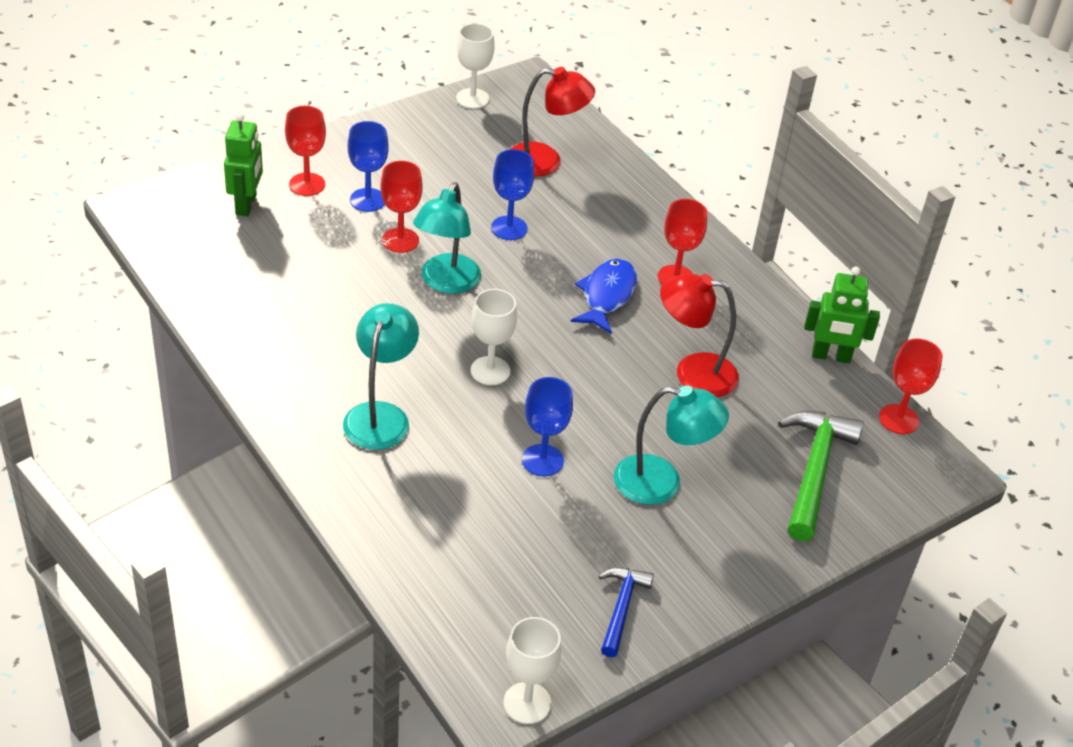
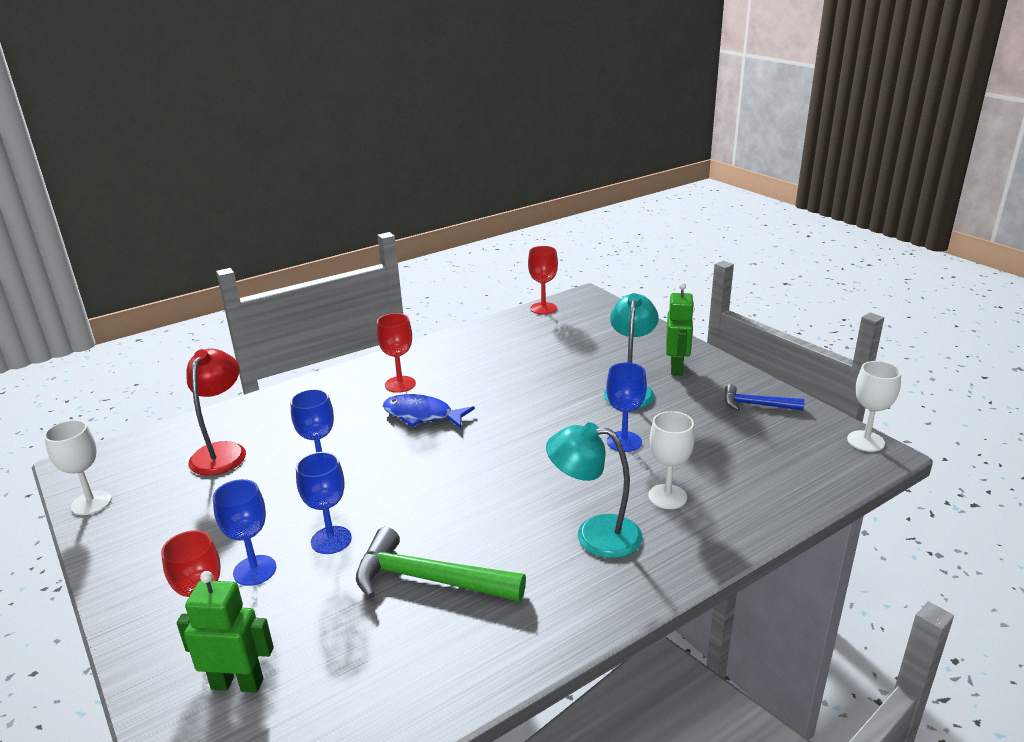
camera: 85 degrees left, 15 degrees down
red goblet [381,161,422,253] -> blue goblet [296,452,352,554]
turquoise lamp [413,182,481,294] -> none
white goblet [471,289,517,385] -> white goblet moved to [648,411,695,509]
red lamp [660,273,739,397] -> none
green hammer [778,411,864,541] -> green hammer moved to [356,527,526,601]
green robot [804,266,880,363] -> green robot moved to [666,283,694,376]

